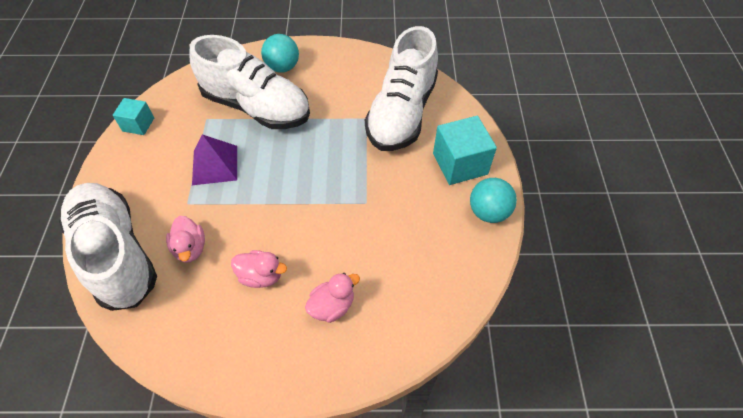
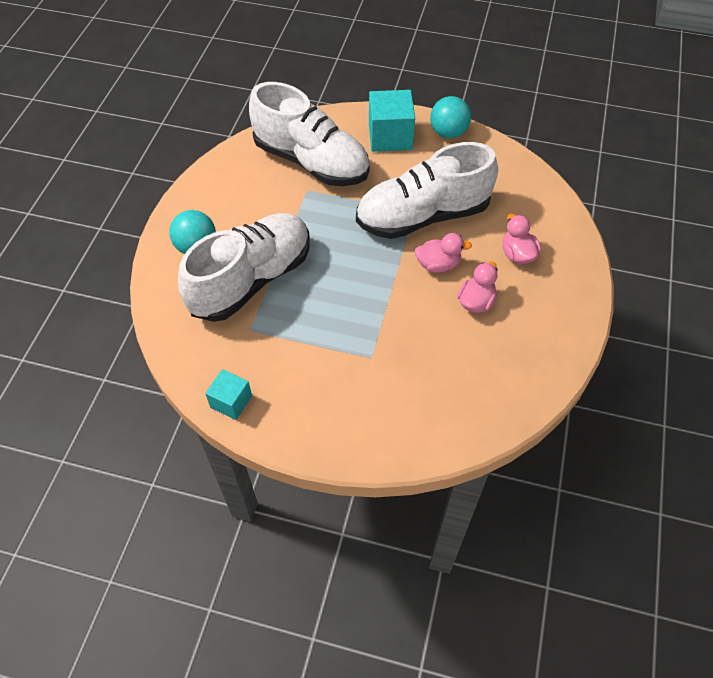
camera: 75 degrees left, 0 degrees up
white shoe [59,183,157,311] -> white shoe moved to [356,142,498,239]
pink duck [166,216,205,263] -> pink duck moved to [415,233,472,273]
purple pyramid [192,134,237,185] -> none

